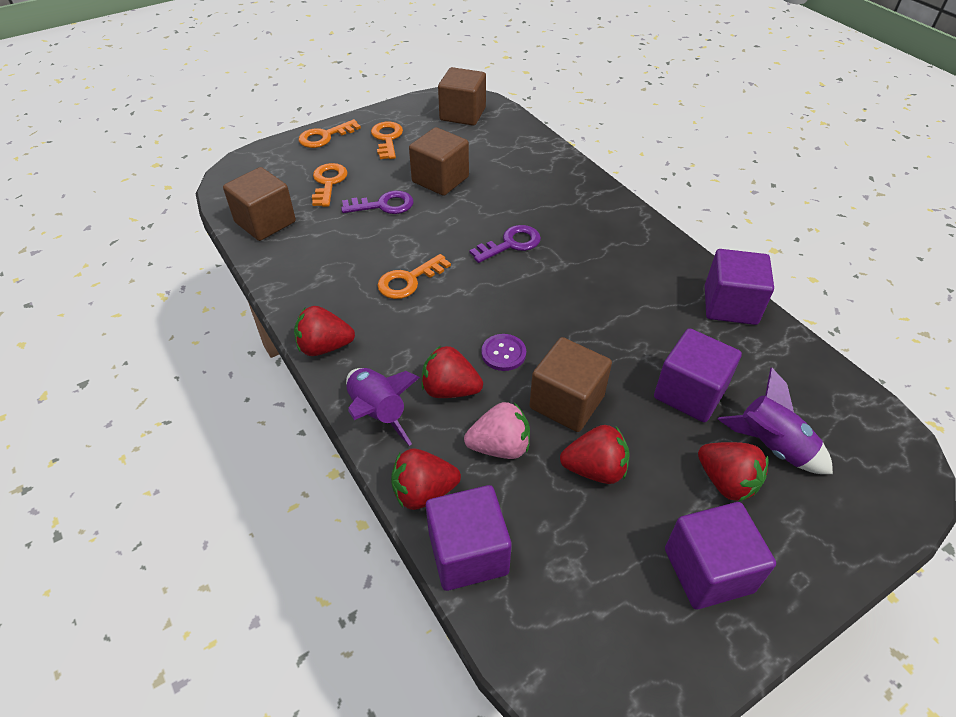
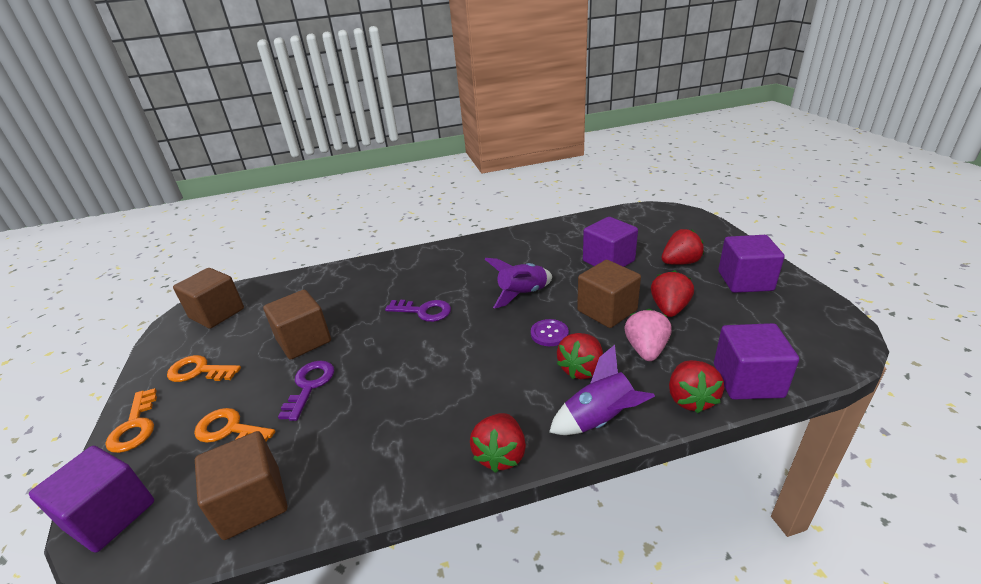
camera: 70 degrees left, 15 degrees down
orange key [378,254,451,299] -> none
purple key [470,225,541,263] -> purple key turned 120 degrees clockwise [385,300,451,322]
purple cube [705,249,774,325] -> purple cube moved to [29,446,154,553]
purple rocket [718,368,833,474] -> purple rocket moved to [485,258,552,309]

